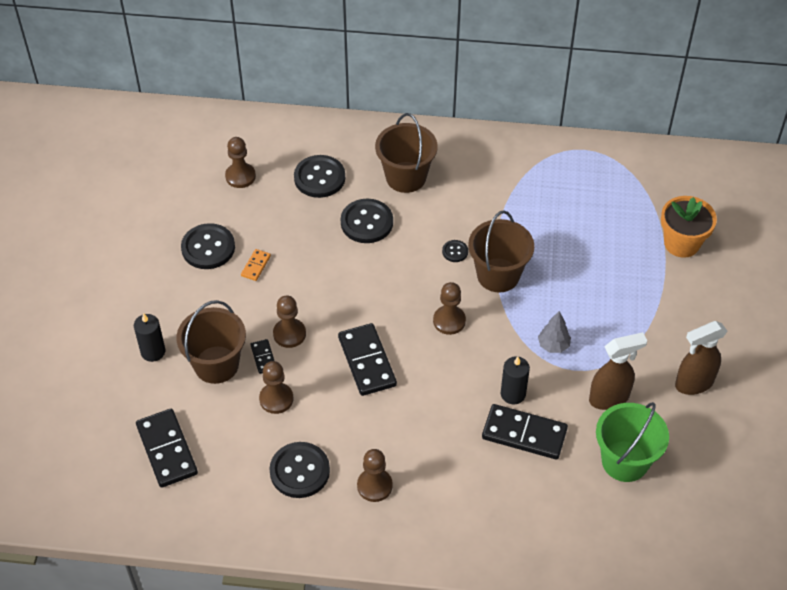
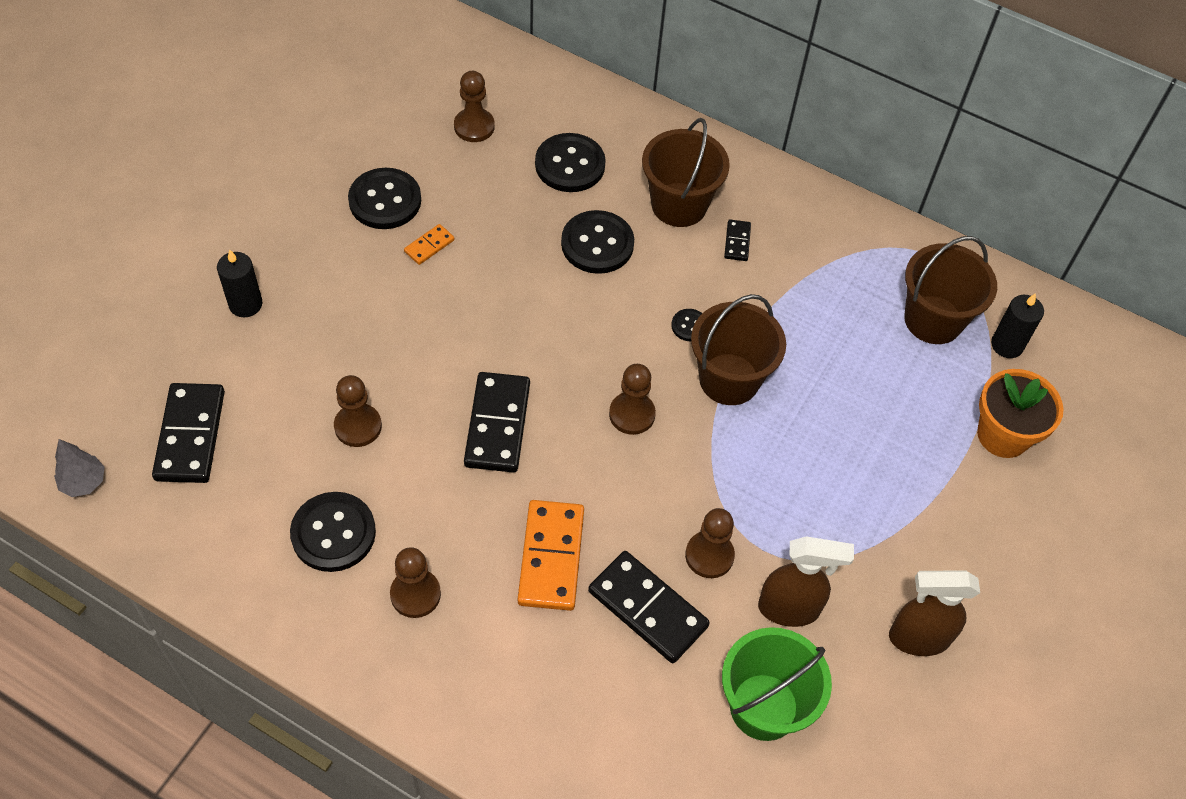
camera: 20 degrees right, 5 degrees up
brown bucket [176,300,246,384] -> brown bucket moved to [904,236,997,344]
black domino [250,339,274,374] -> black domino moved to [724,219,751,261]
brown pawn [273,296,306,348] -> brown pawn moved to [685,508,735,578]
black candle [501,356,530,404] -> black candle moved to [991,293,1044,358]
grey tree [538,311,571,353] -> grey tree moved to [54,439,105,497]
none -> orange domino [518,500,584,611]

